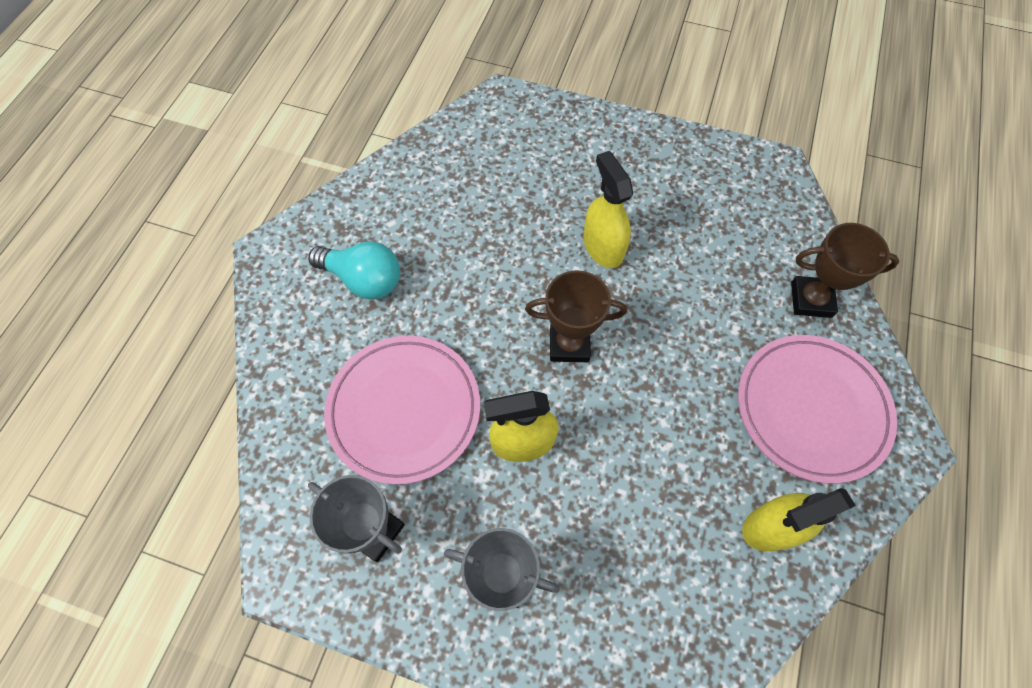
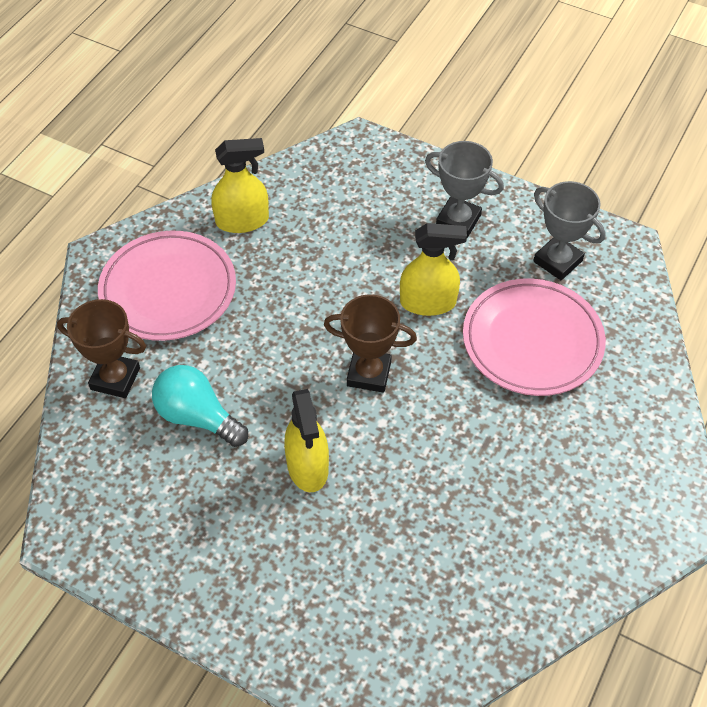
camera: 170 degrees left, 10 degrees down
turquoise light bulb [308,241,400,299] -> turquoise light bulb moved to [152,365,248,447]

